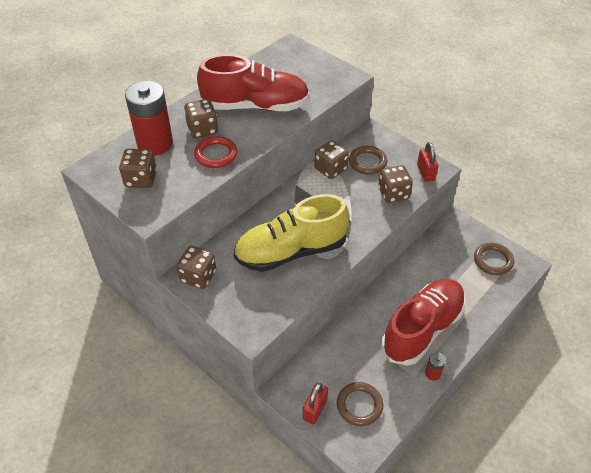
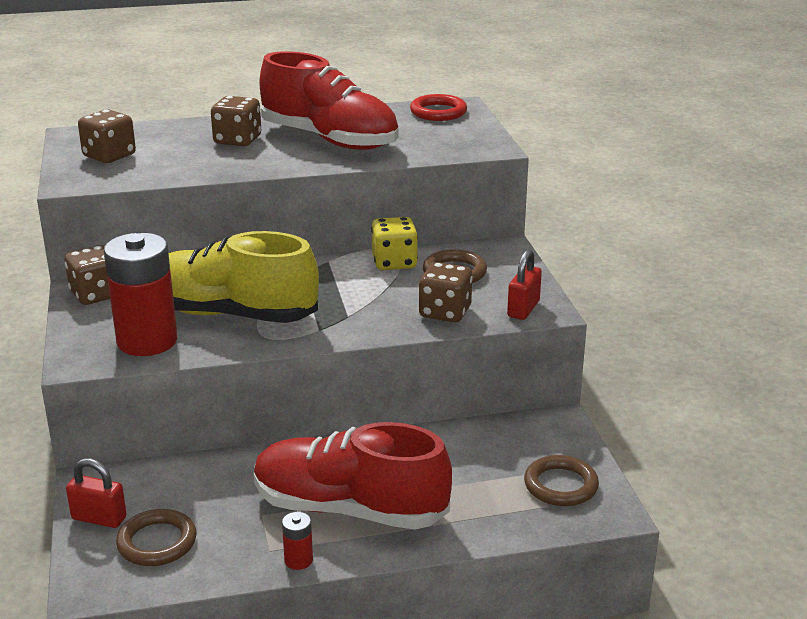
camera: 35 degrees right, 20 degrees down
red battery [125,81,173,156] -> red battery moved to [104,233,178,356]
red ring [194,136,237,168] -> red ring moved to [410,94,467,121]
red padlock [303,383,328,425] -> red padlock turned 45 degrees clockwise [66,458,127,528]
brown dice [314,140,349,179] -> yellow dice [371,217,418,270]
red shoe [382,279,466,366] -> red shoe turned 150 degrees counterclockwise [254,422,452,530]

